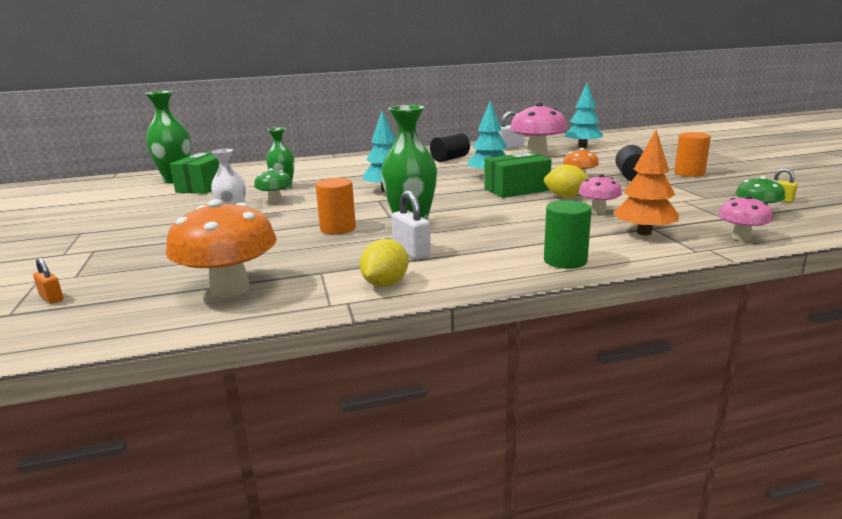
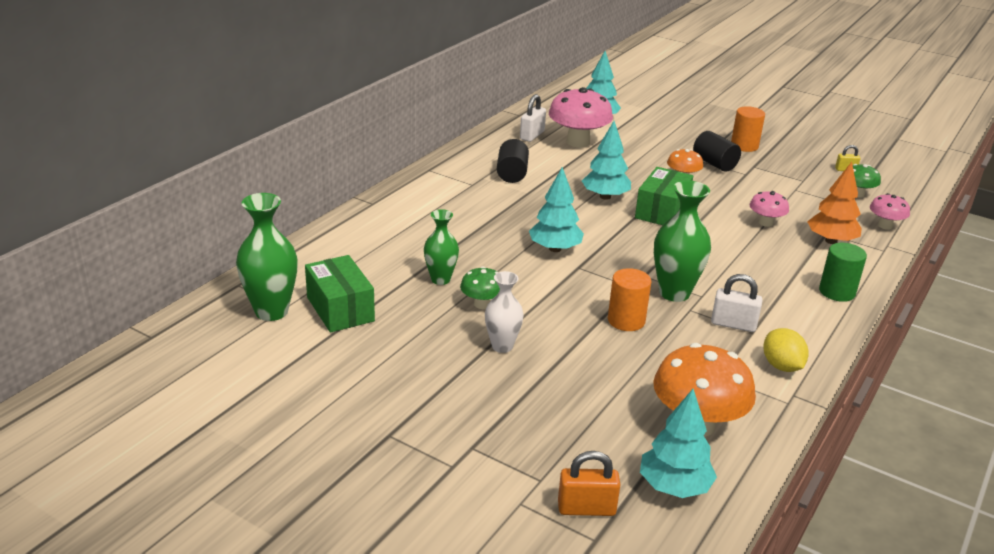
camera: 45 degrees left, 10 degrees up
orange padlock [33,258,63,304] -> orange padlock [558,451,620,516], size x1.64
yellow lemon [544,164,589,198] -> none
none -> turquoise tree [640,389,717,498]

